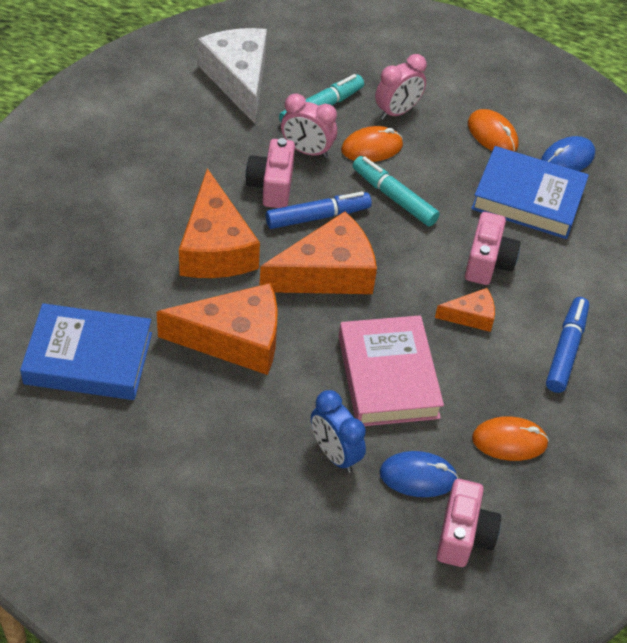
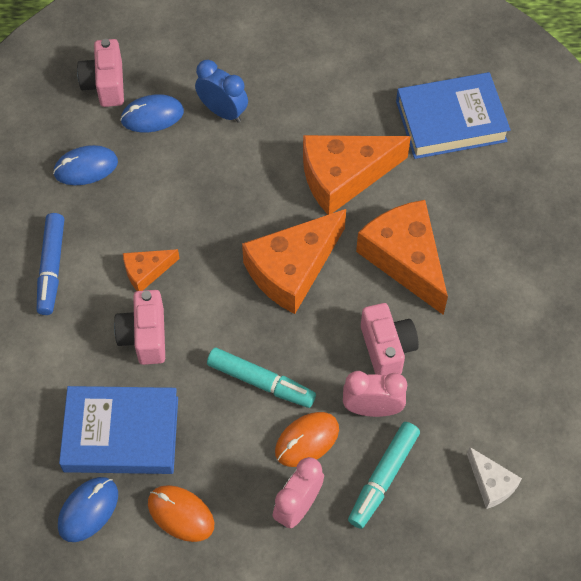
camera: 165 degrees right, 10 degrees up
white cheese [198,28,267,124] -> white cheese [467,447,522,509], size x0.50
blue marker [266,191,372,229] -> none
pink book [339,315,444,426] -> none
orange mouse [472,416,549,461] -> blue mouse [53,145,118,185]

